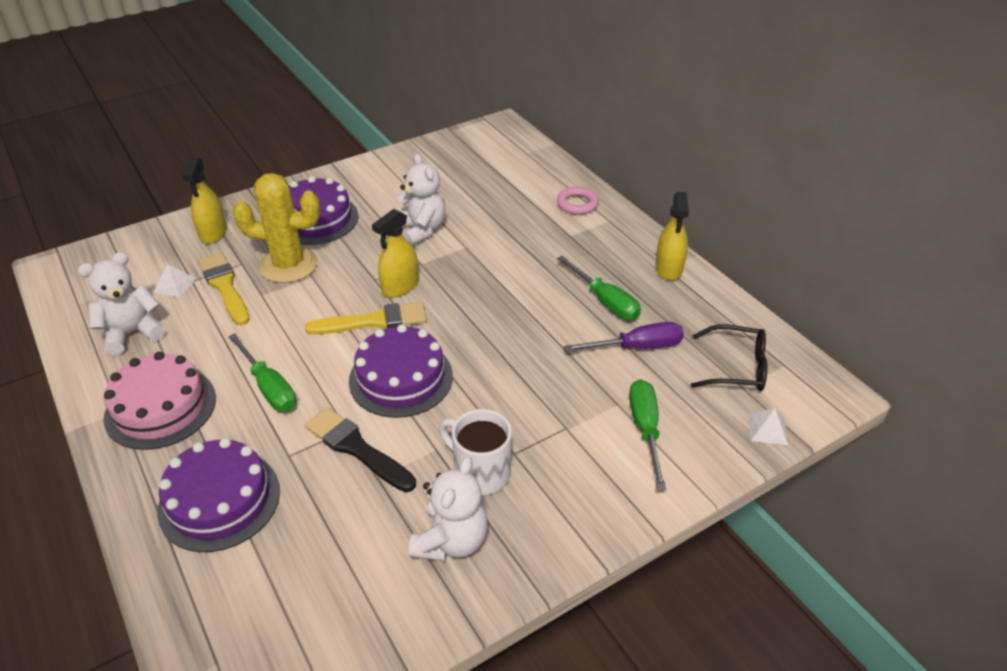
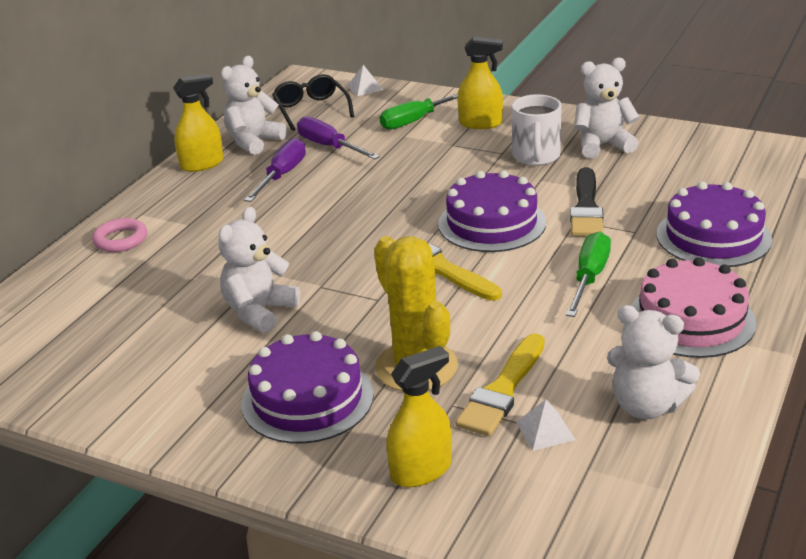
camera: 120 degrees left, 10 degrees down
yellow spray bottle [372,209,418,298] -> yellow spray bottle moved to [457,37,503,129]
green screwdriver [557,256,641,320] -> purple screwdriver [244,138,306,202]
none -> white teddy bear [221,56,287,155]

